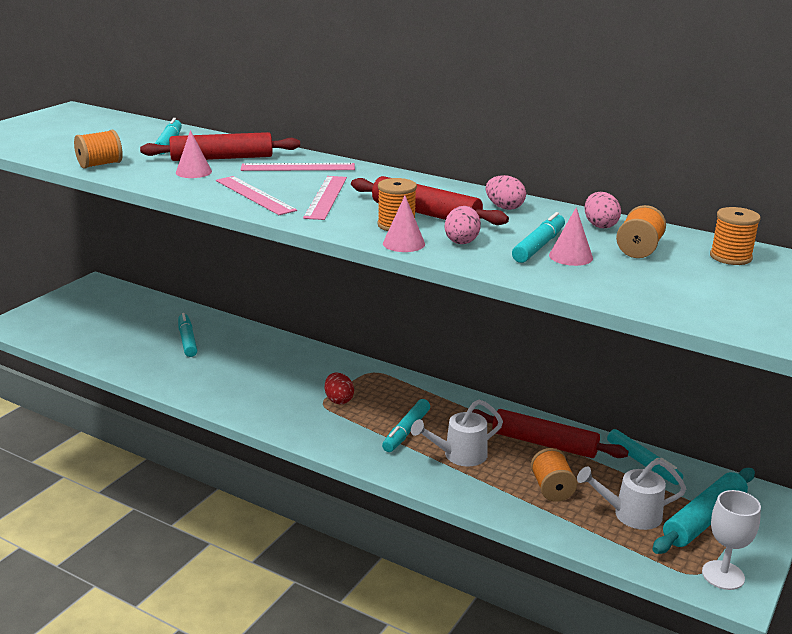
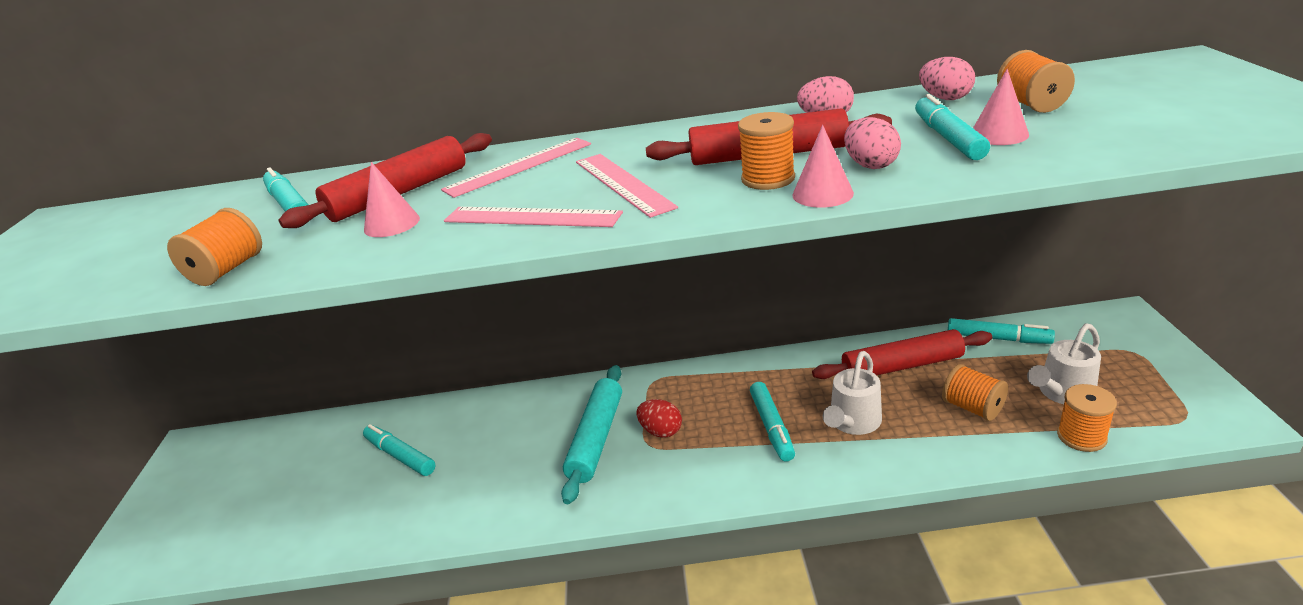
camera: 30 degrees left, 5 degrees up
turquoise rolling pin [653,468,755,554] -> turquoise rolling pin moved to [561,365,622,504]
white goblet [702,490,761,590] -> none
orange spool [710,207,761,265] -> orange spool moved to [1057,384,1117,452]

